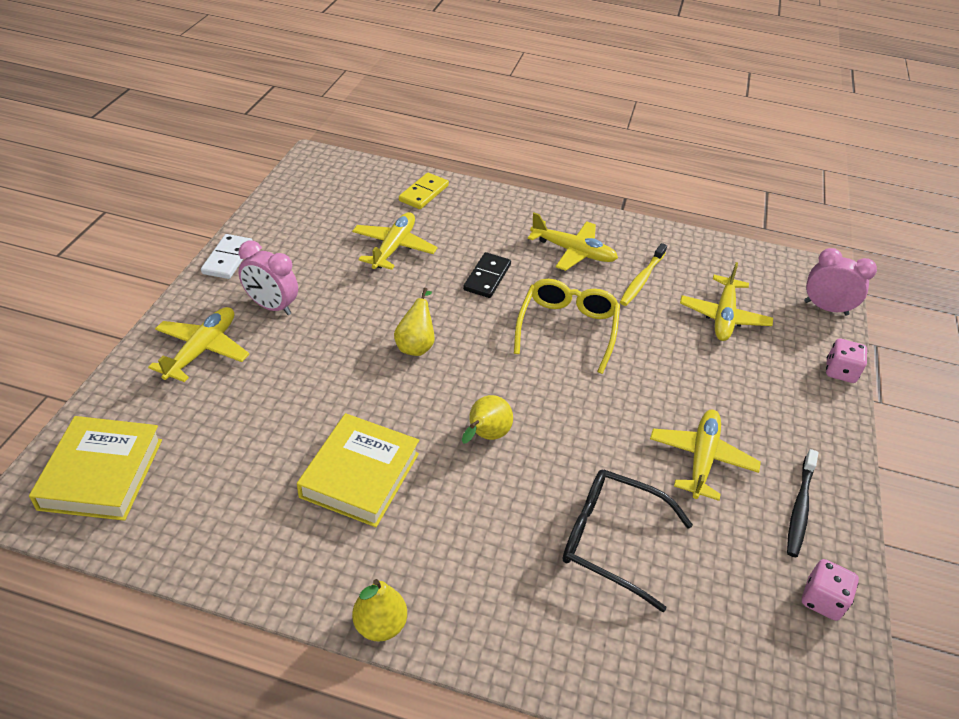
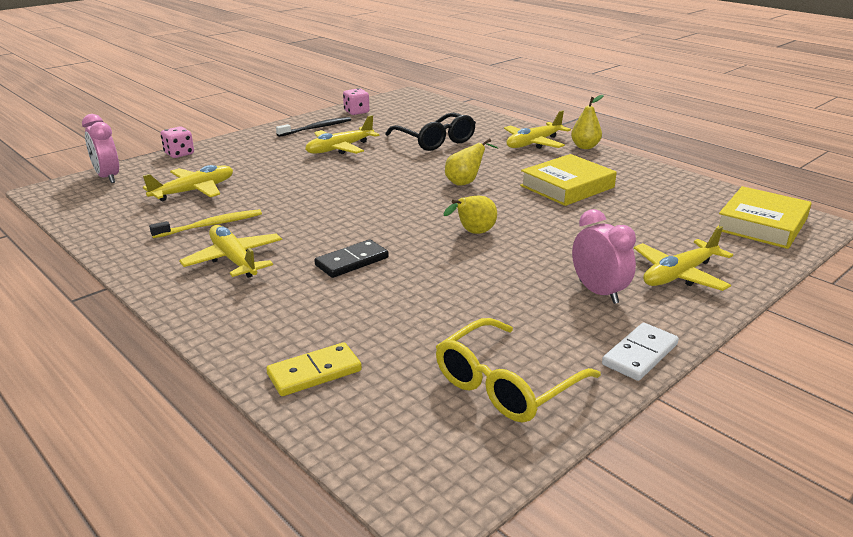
camera: 145 degrees left, 15 degrees down
yellow plane [352,212,438,270] -> yellow plane moved to [504,110,571,149]
yellow glasses [514,279,620,374] -> yellow glasses moved to [436,318,601,423]

